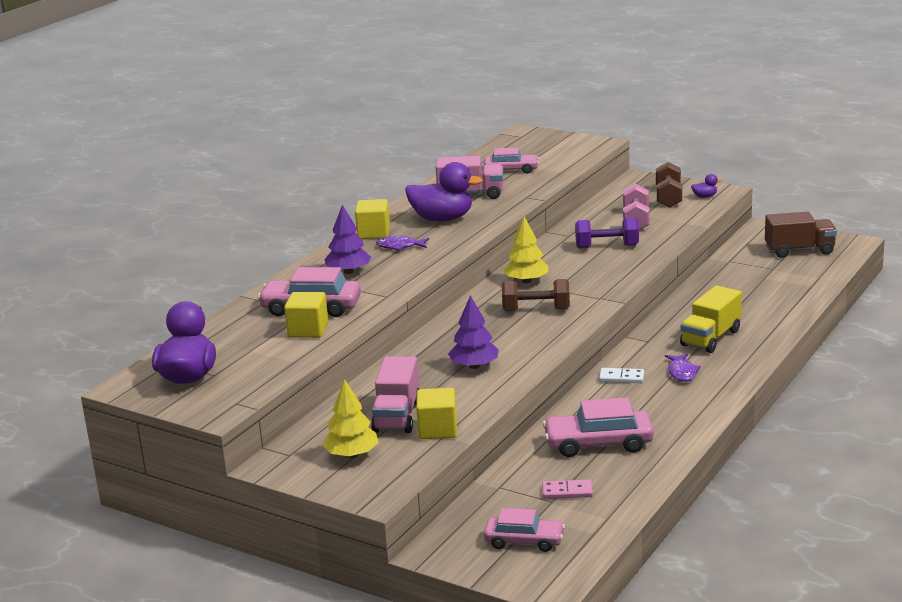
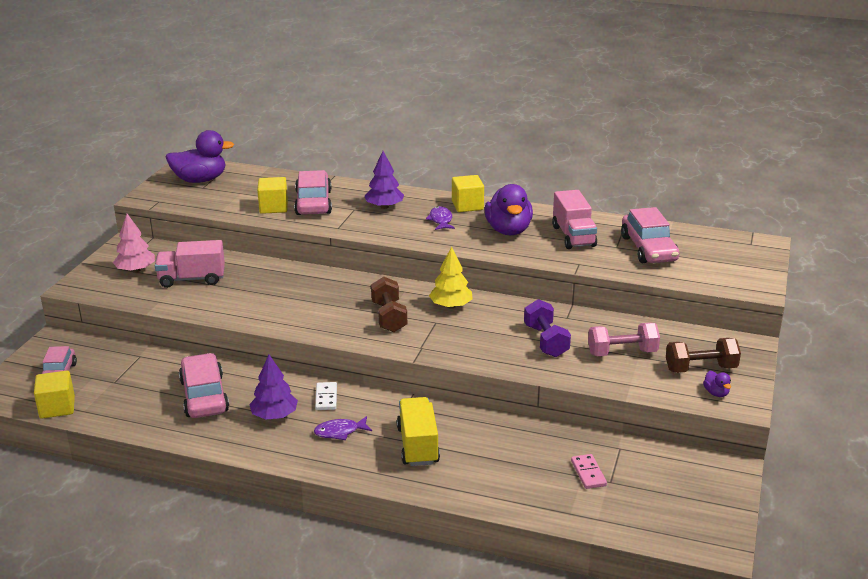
camera: 75 degrees right, 5 degrees up
yellow tree [322,379,379,458] -> pink tree [113,214,155,273]
yellow cube [416,388,457,439] -> yellow cube moved to [34,371,75,419]
purple tree [448,295,499,369] -> purple tree moved to [249,355,298,420]
pink car [484,148,539,174] -> pink car [621,207,680,263], size x1.51
pink domino [542,480,593,499] -> pink domino moved to [571,454,607,489]
yellow truck [680,285,742,353] -> yellow truck turned 60 degrees clockwise [397,397,440,466]
brown truck [765,212,837,258] -> none

